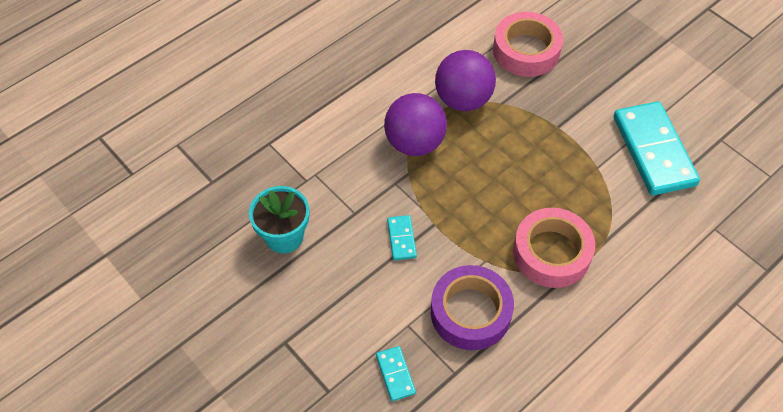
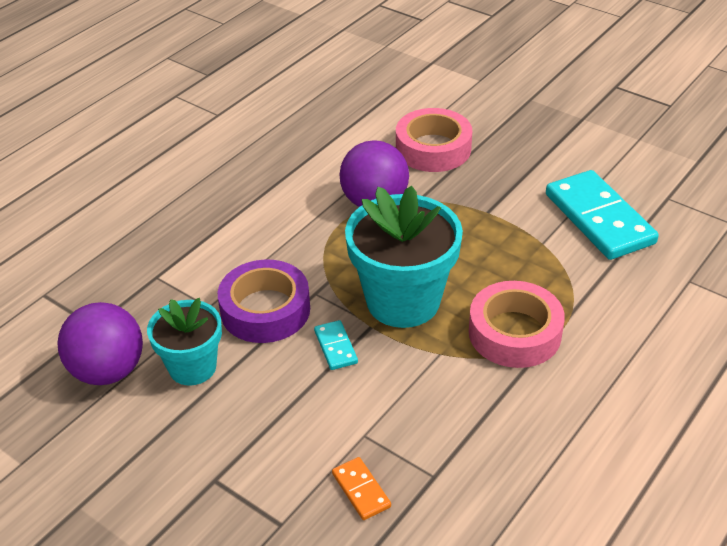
camera: 10 degrees left, 15 degrees down
turquoise domino [376,346,416,401] -> orange domino [332,457,391,520]
purple ball [384,93,447,156] -> purple ball moved to [57,302,143,385]
purple tape [431,265,514,350] -> purple tape moved to [218,260,310,343]
none -> turquoise flower pot [345,186,463,328]

